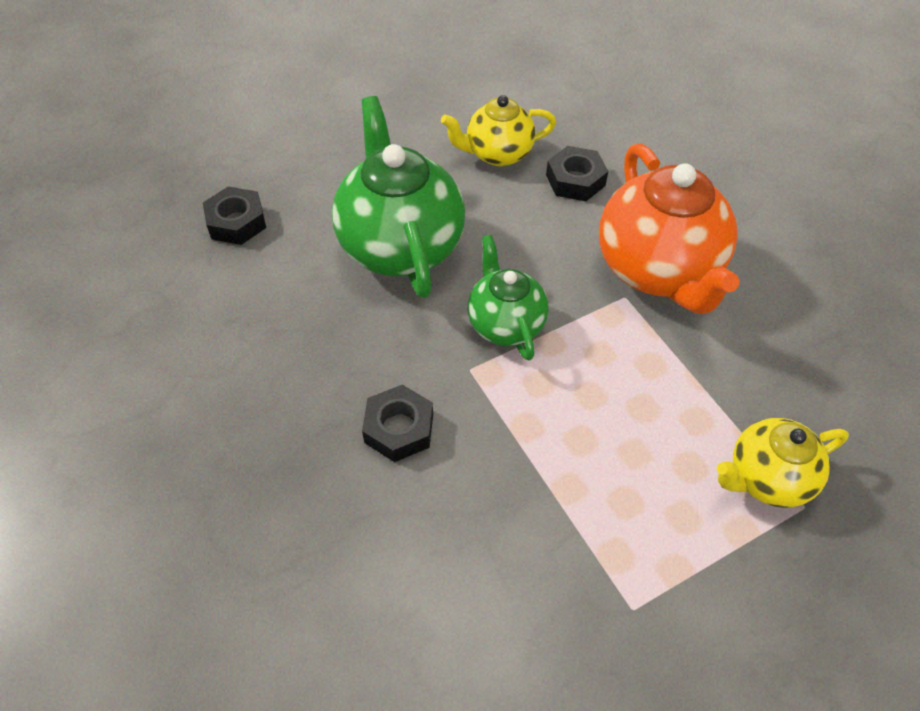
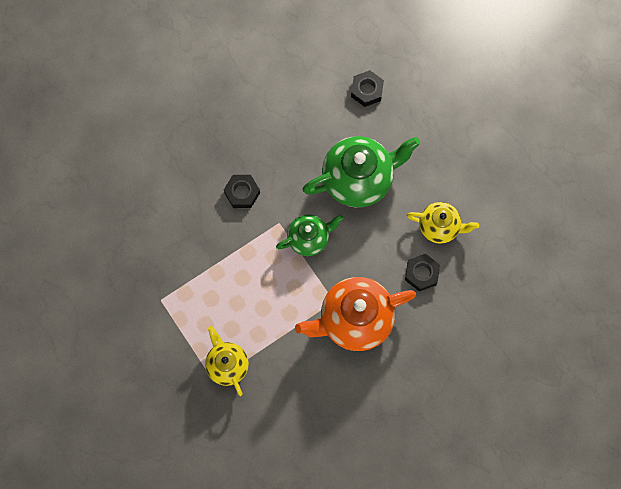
camera: 85 degrees right, 20 degrees up
yellow teapot [441,95,556,167] -> yellow teapot turned 120 degrees clockwise [407,202,479,244]

